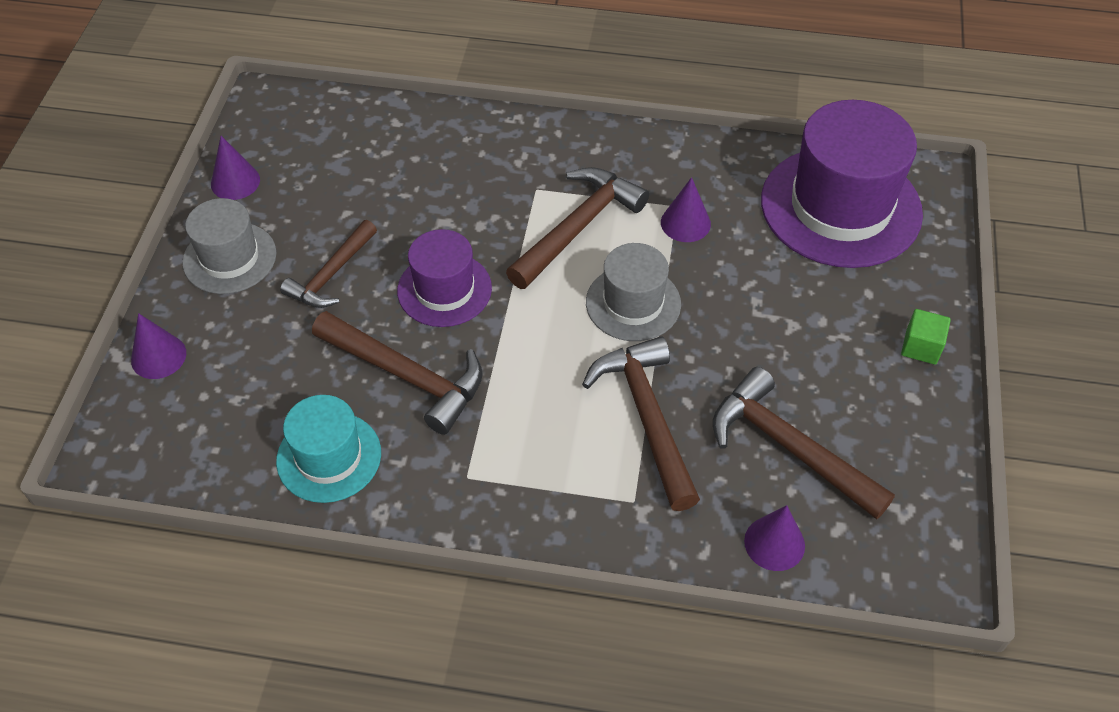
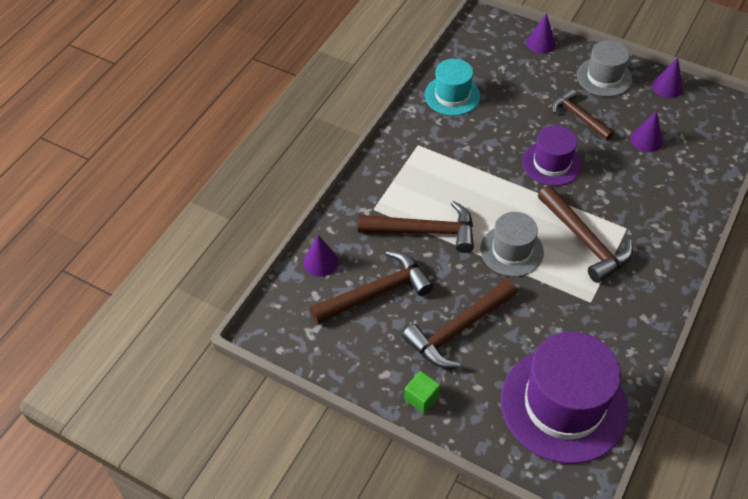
camera: 110 degrees right, 0 degrees up
brown hammer [312,311,483,435] -> brown hammer moved to [402,279,517,368]
purple cone [661,177,711,242] -> purple cone moved to [630,111,663,152]

